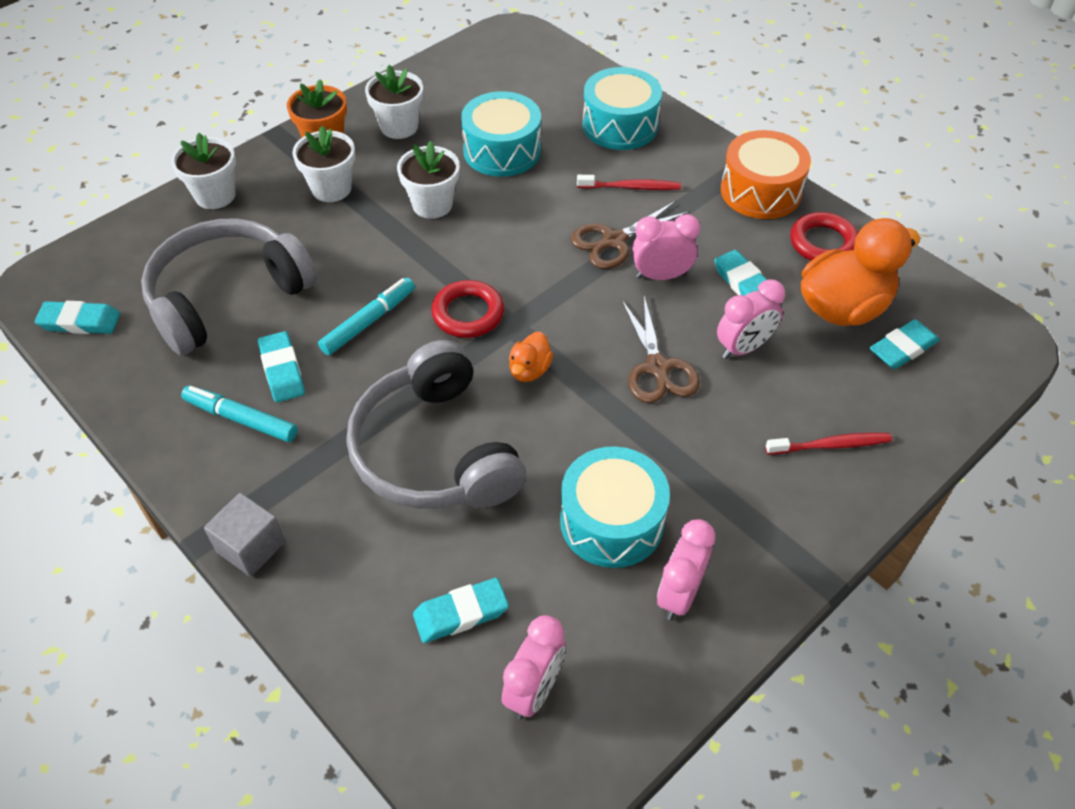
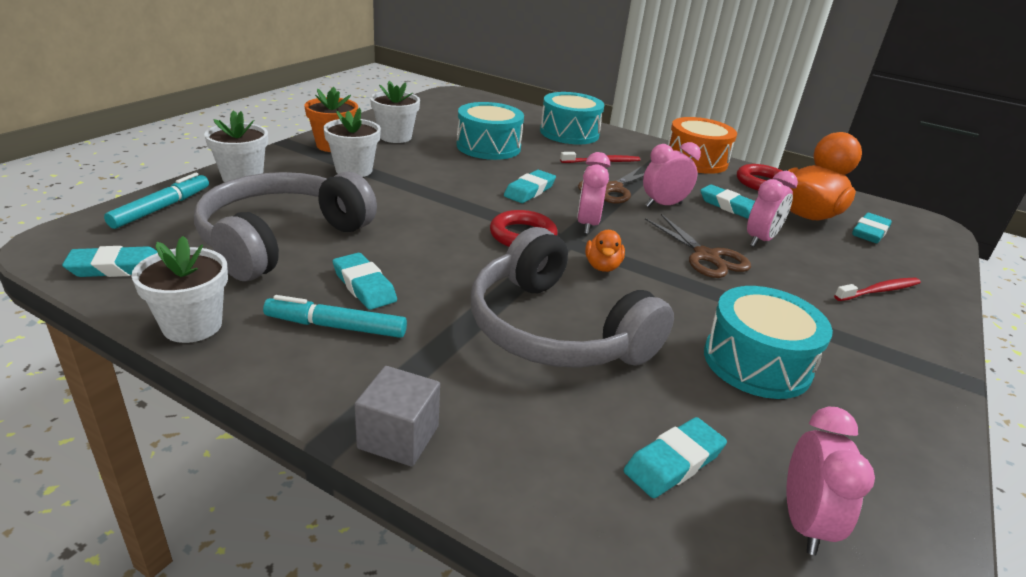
camera: 20 degrees left, 20 degrees down
turquoise marker [318,278,415,355] -> turquoise marker moved to [104,173,209,229]
white flower pot [397,141,460,219] -> white flower pot moved to [131,236,228,343]
pink clock [657,519,715,620] -> pink clock moved to [577,152,610,234]
none -> turquoise eraser [504,170,556,203]

